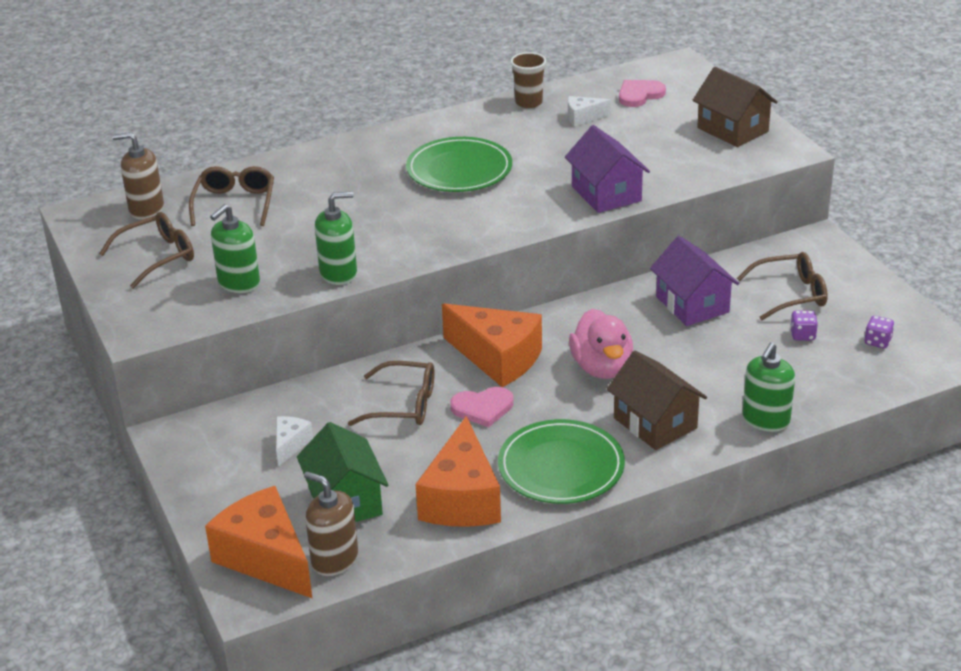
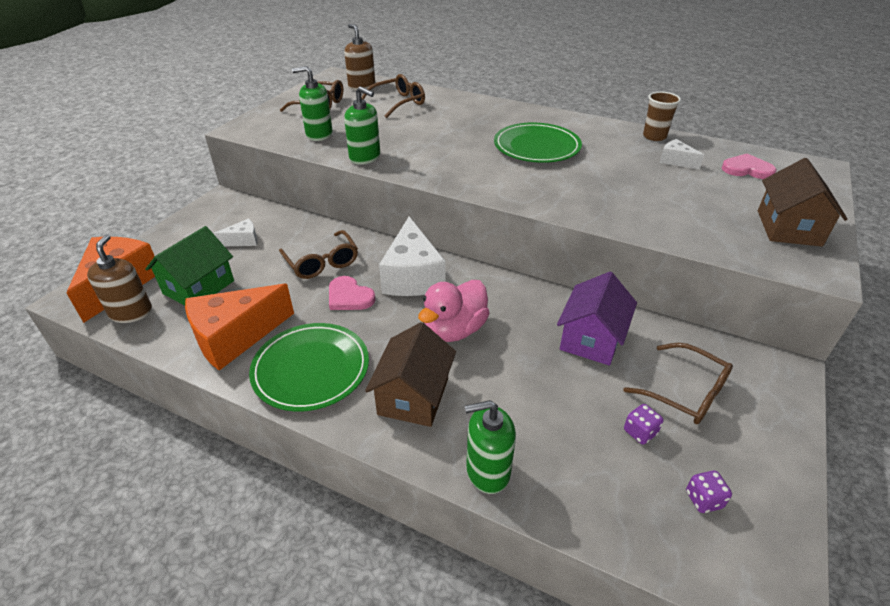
camera: 50 degrees right, 5 degrees up
orange cheese [442,304,542,387] -> white cheese [379,217,446,296]
purple house [565,125,650,213] -> none

